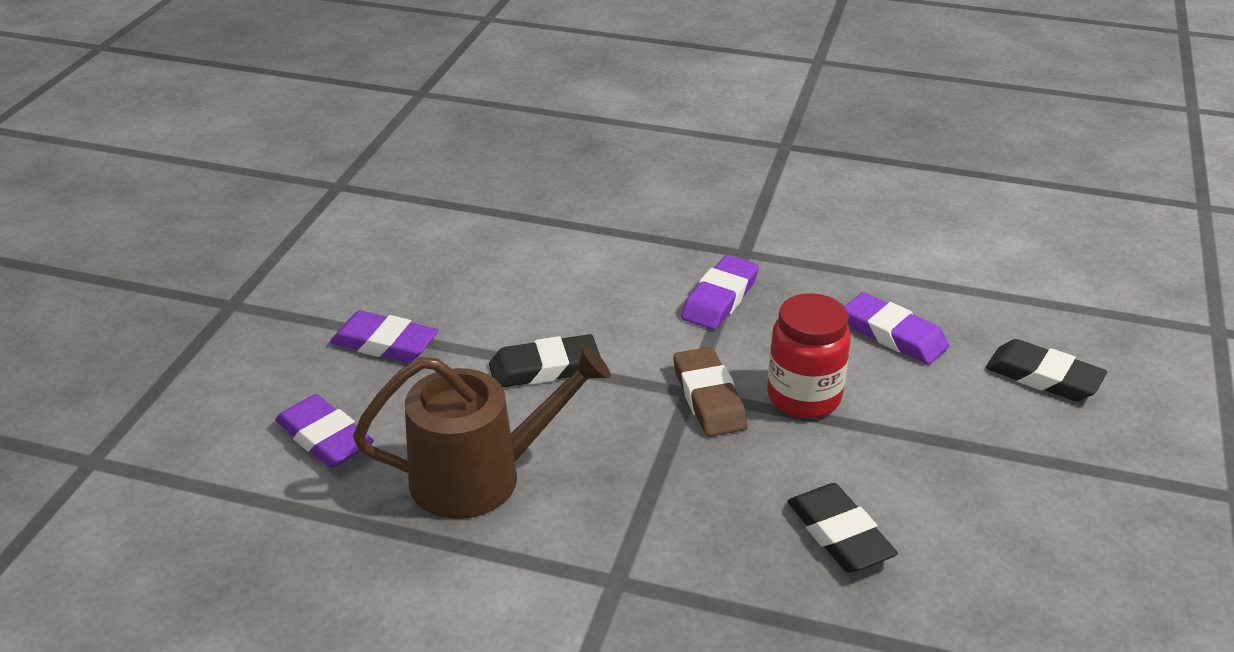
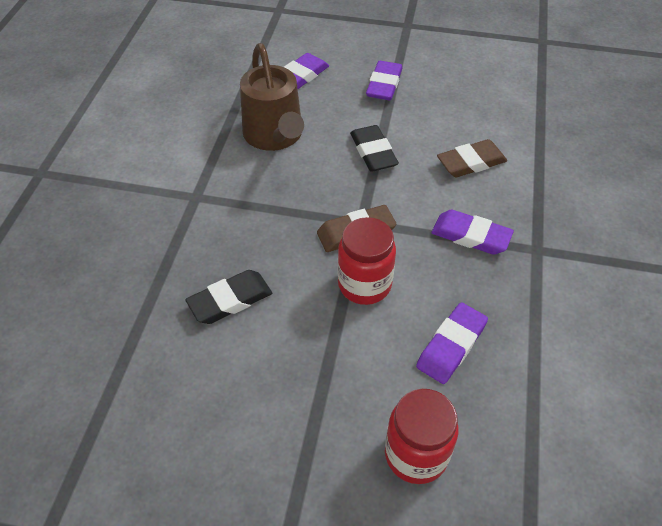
camera: 85 degrees right, 15 degrees up
black eraser [986,339,1107,401] -> red jar [385,389,458,484]
none -> brown eraser [437,139,507,177]

